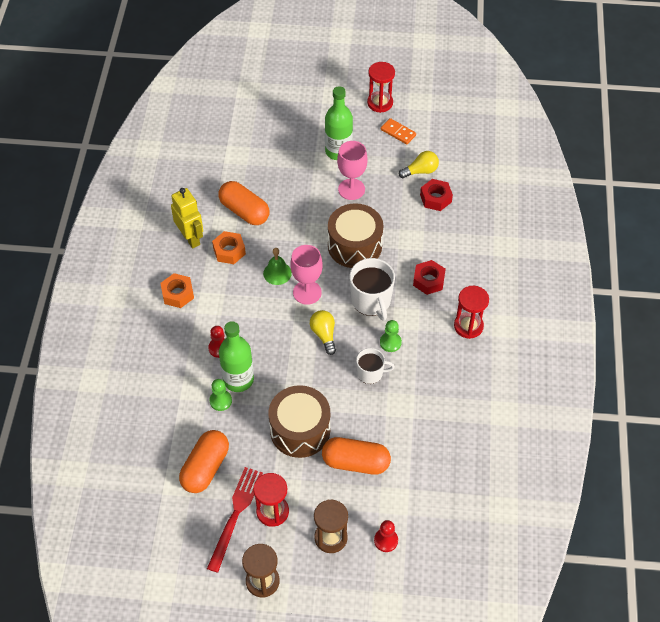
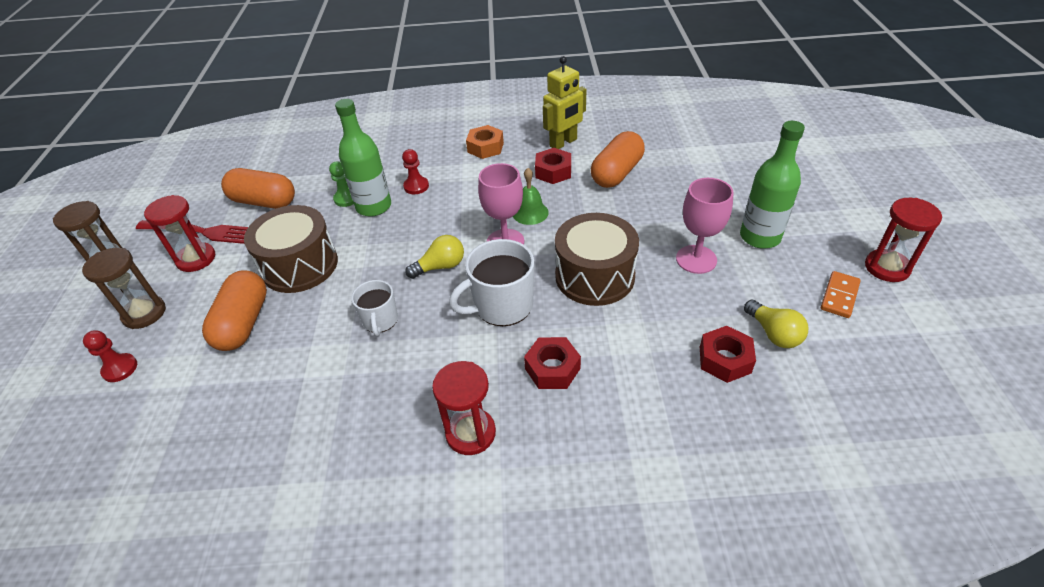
camera: 85 degrees right, 10 degrees down
orange nut [212,231,246,264] -> red nut [535,148,571,184]
green pawn [380,320,402,352] -> none

